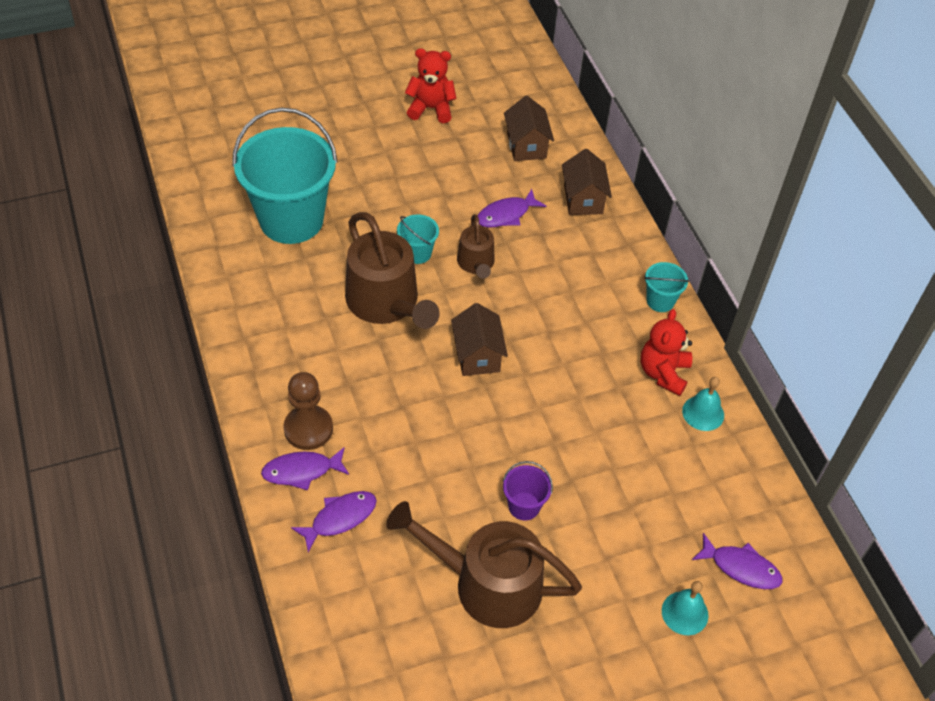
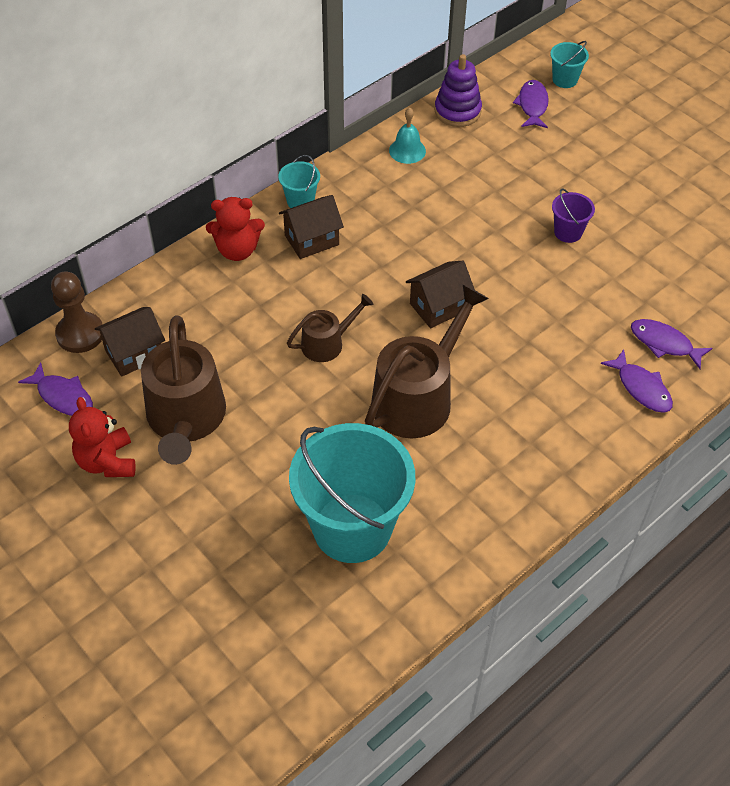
camera: 110 degrees left, 0 degrees up
brown pawn [283,372,333,450] -> brown pawn moved to [51,271,103,353]
brown watering can [386,501,582,628] -> brown watering can moved to [141,315,226,465]
turquoise bucket [397,214,439,264] -> turquoise bucket moved to [550,41,589,88]
purple fish [478,189,546,227] -> purple fish moved to [18,362,93,416]
brown house [562,149,612,215] -> brown house moved to [279,195,344,259]
red teddy bear [641,309,692,396] -> red teddy bear moved to [206,197,265,261]
turquoise bell [662,581,709,635] -> none
none -> purple stacking toy [435,54,482,127]

